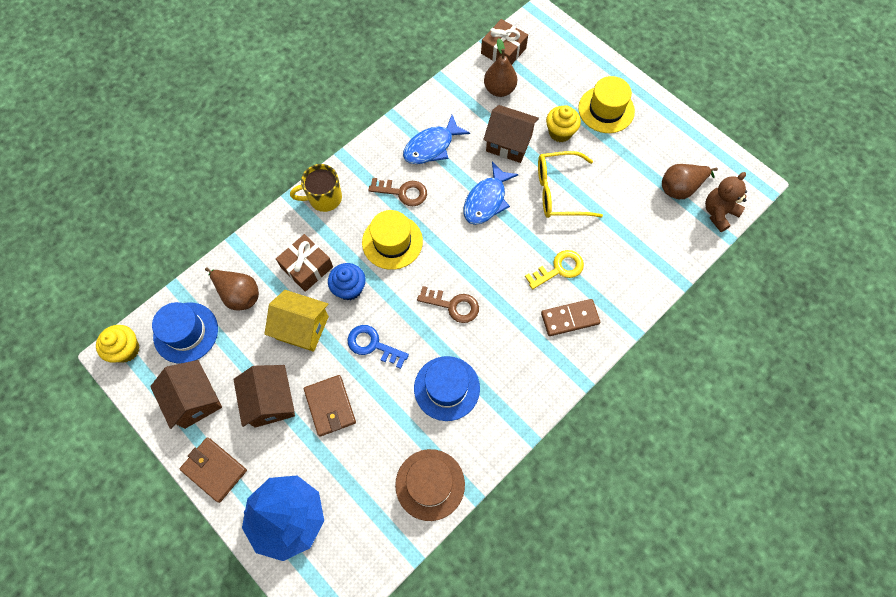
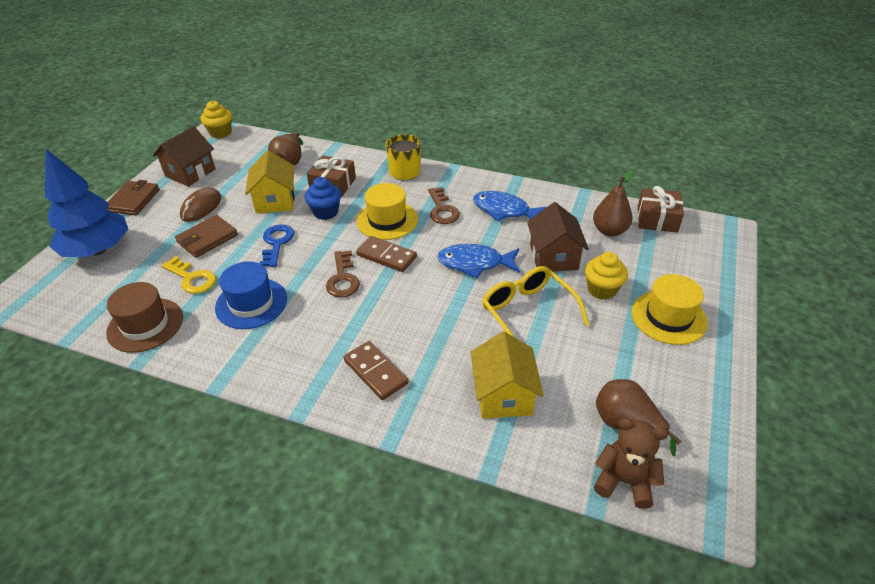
camera: 65 degrees right, 25 degrees down
blue hat [152,302,218,364] -> none
brown house [233,365,295,428] -> brown mouse [180,188,221,222]
yellow key [525,250,584,289] -> yellow key moved to [162,256,216,294]
none -> brown domino [356,236,417,272]
none -> yellow house [471,332,544,419]

